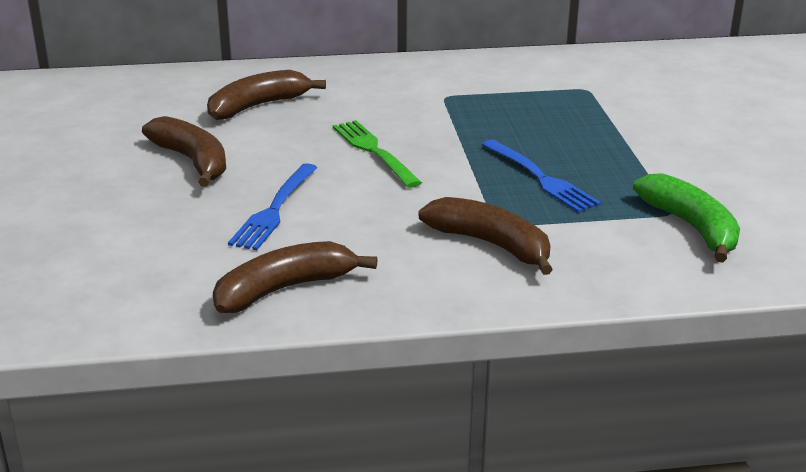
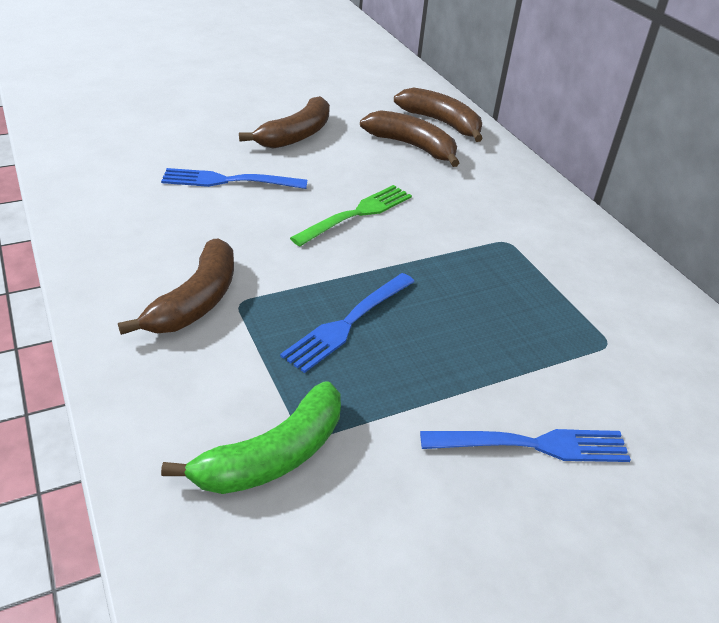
camera: 70 degrees right, 10 degrees up
brown banana [213,241,378,313] -> brown banana moved to [394,88,483,142]
none -> blue fork [420,429,631,462]

